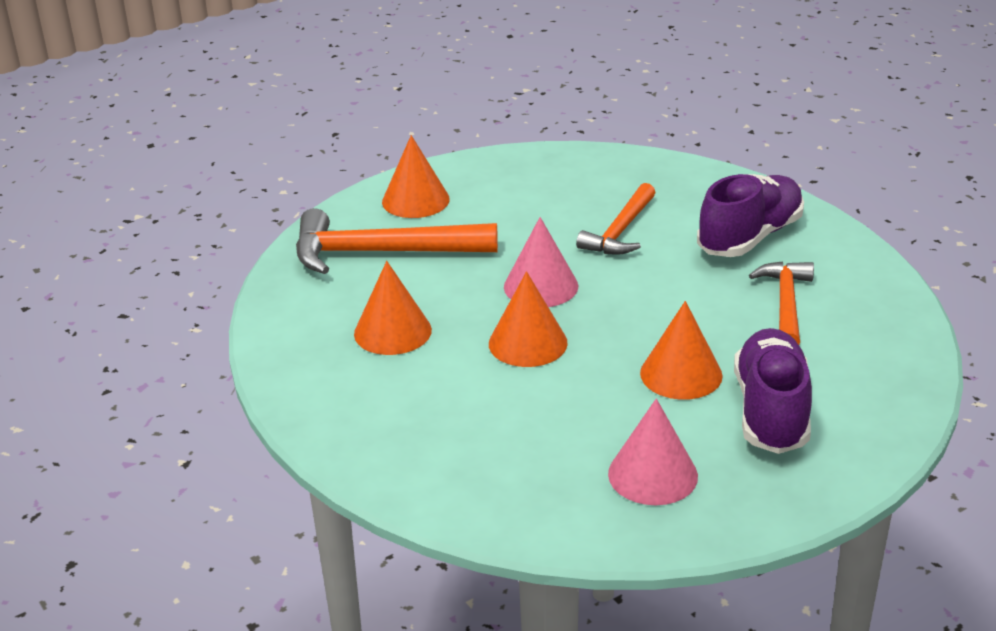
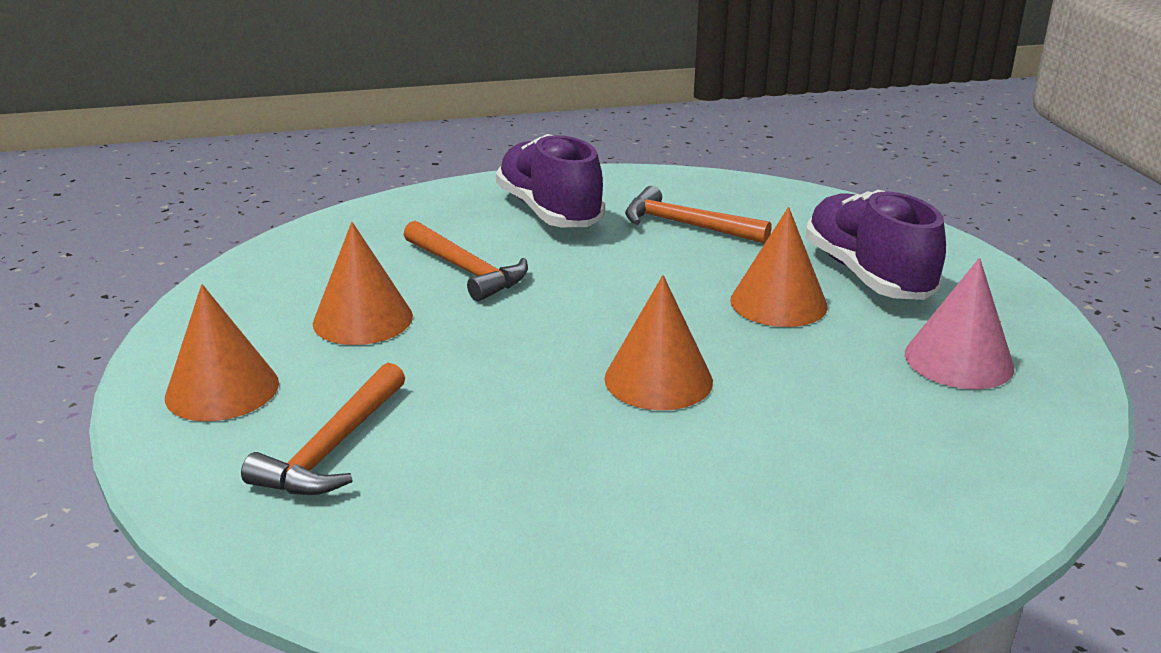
camera: 70 degrees left, 5 degrees down
orange hammer [296,208,498,274] -> orange hammer [241,363,405,495], size x0.63
orange cone [354,261,432,355] -> orange cone moved to [313,222,413,345]
pink cone [504,217,578,307] -> none
purple shoe [734,328,812,454] -> purple shoe turned 45 degrees clockwise [806,190,946,300]

